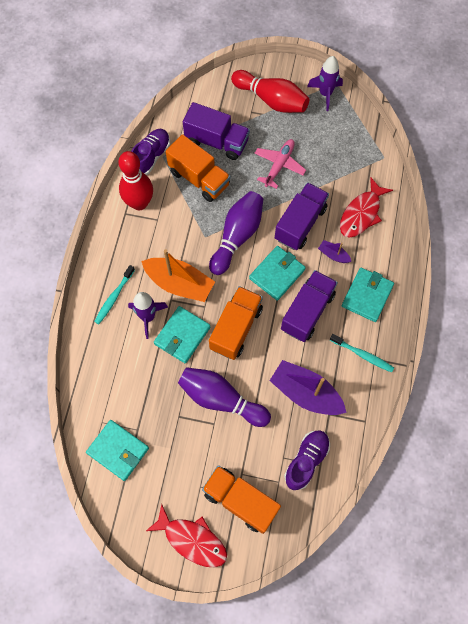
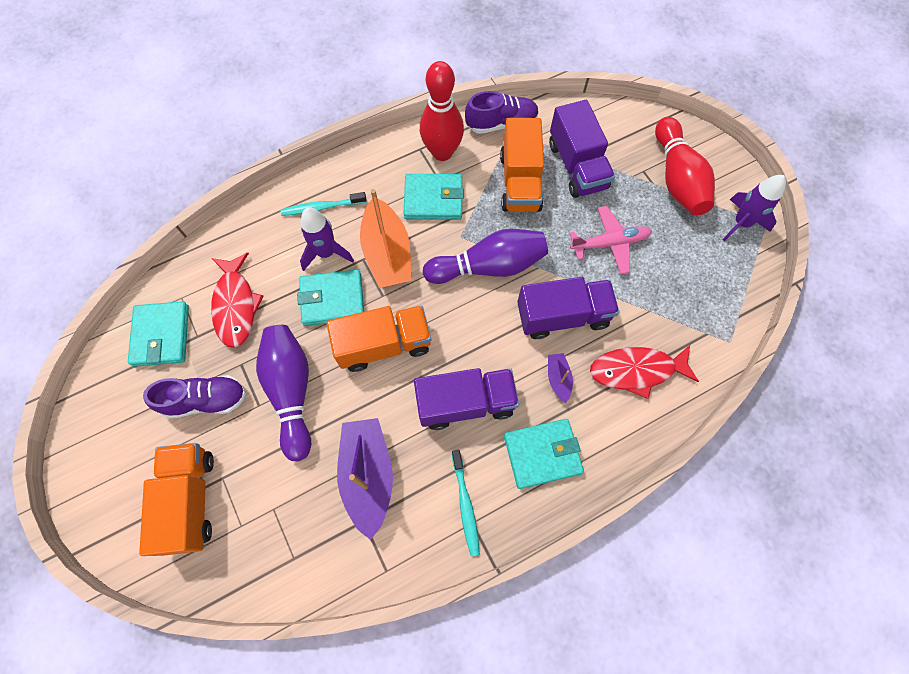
camera: 50 degrees right, 0 degrees up
red fish [146,504,227,567] -> red fish moved to [211,253,263,348]
turquoise wallet [249,246,306,301] -> turquoise wallet moved to [404,174,464,220]
purple shoe [284,430,330,490] -> purple shoe moved to [143,375,246,419]

